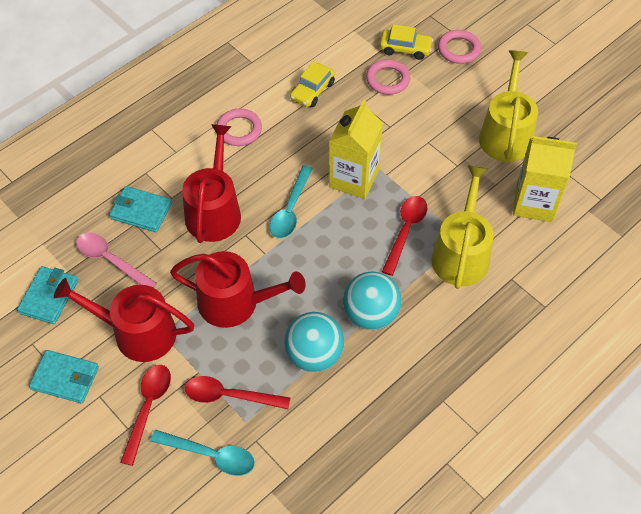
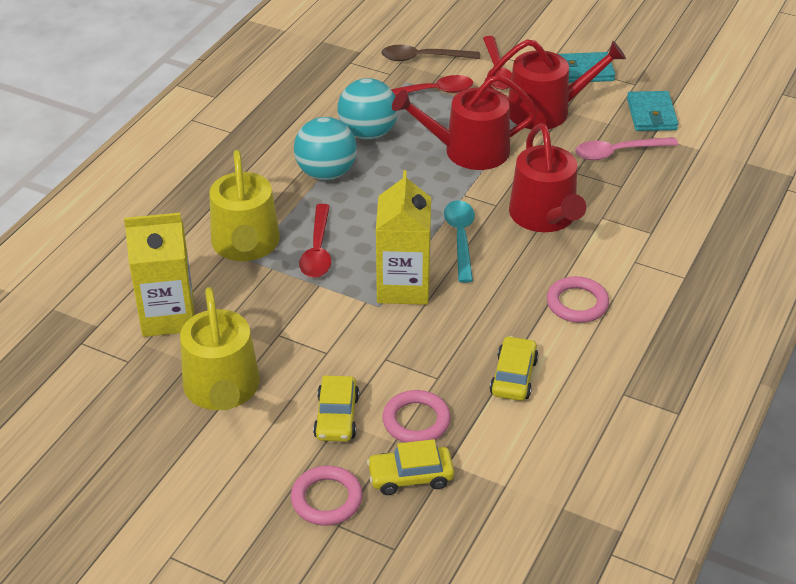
camera: 160 degrees right, 15 degrees down
pink spoon [76,233,157,288] -> pink spoon turned 150 degrees clockwise [575,137,678,160]
turquoise wallet [109,186,172,232] -> none
turquoise spoon [150,430,255,476] -> brown spoon [381,45,480,61]
none -> yellow car [313,376,359,442]

